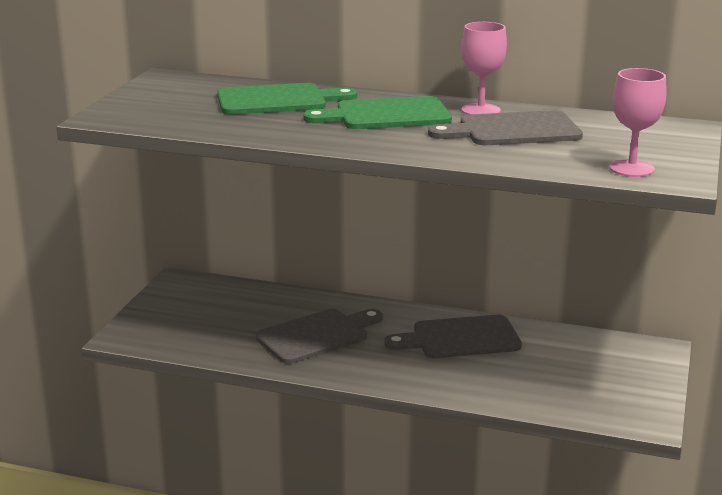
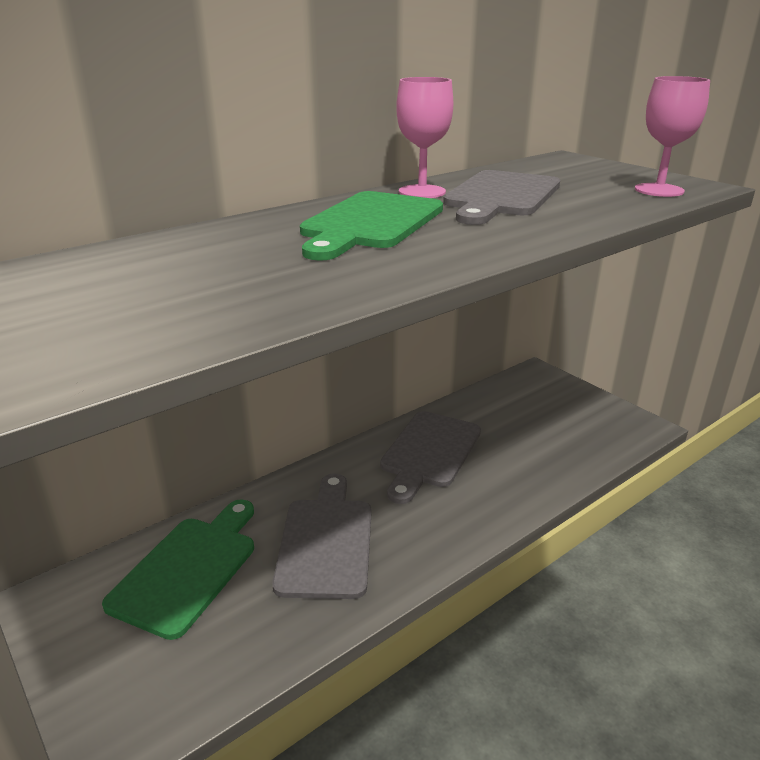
camera: 55 degrees left, 5 degrees up
green cutting board [217,83,357,115] -> green cutting board moved to [102,499,254,640]

